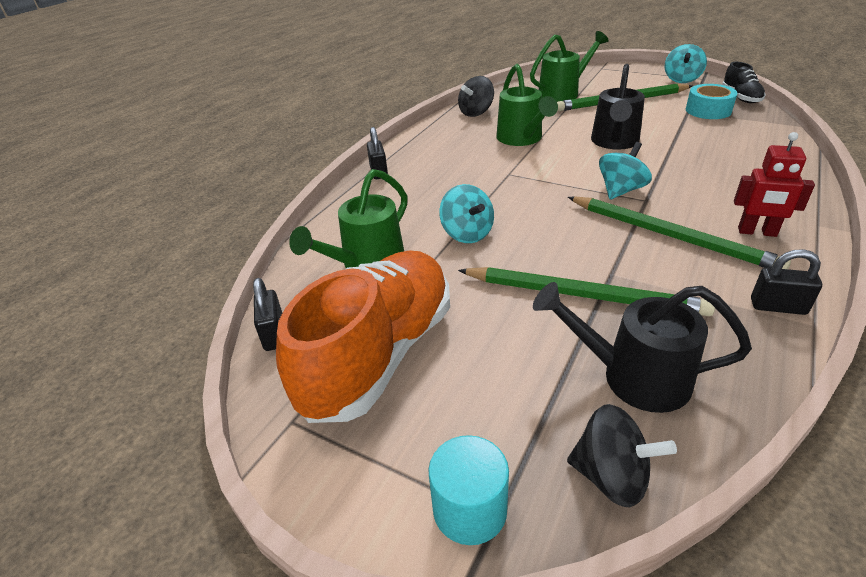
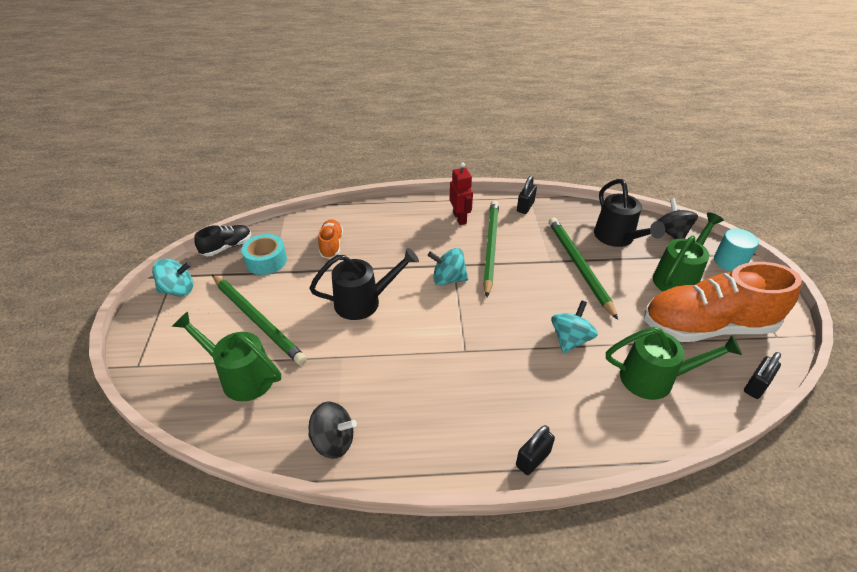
camera: 125 degrees left, 5 degrees up
green watering can [496,64,558,146] -> green watering can moved to [653,212,724,291]
black padlock [751,249,822,315] -> black padlock turned 45 degrees clockwise [517,176,537,214]
none -> orange shoe [318,219,343,259]

